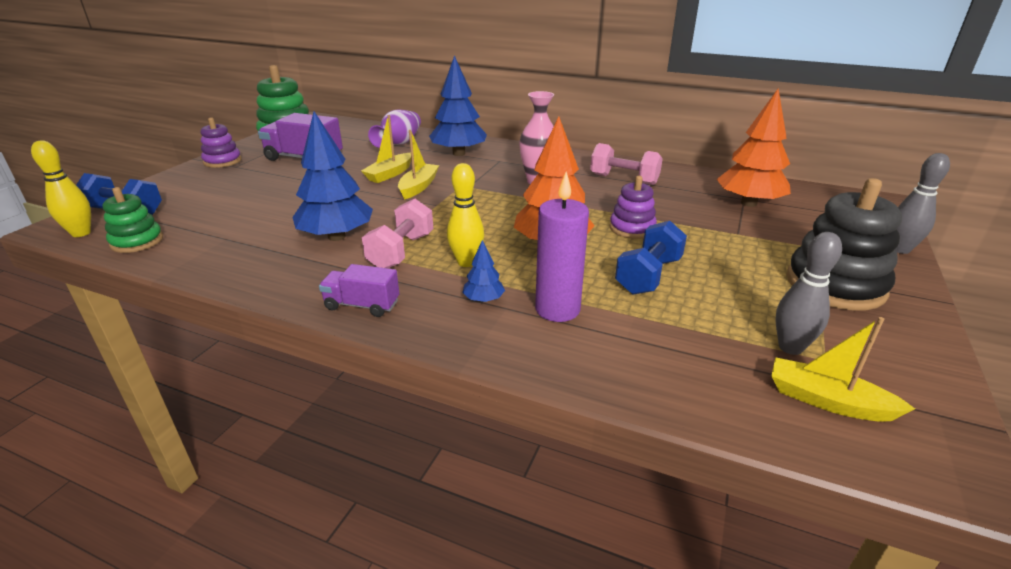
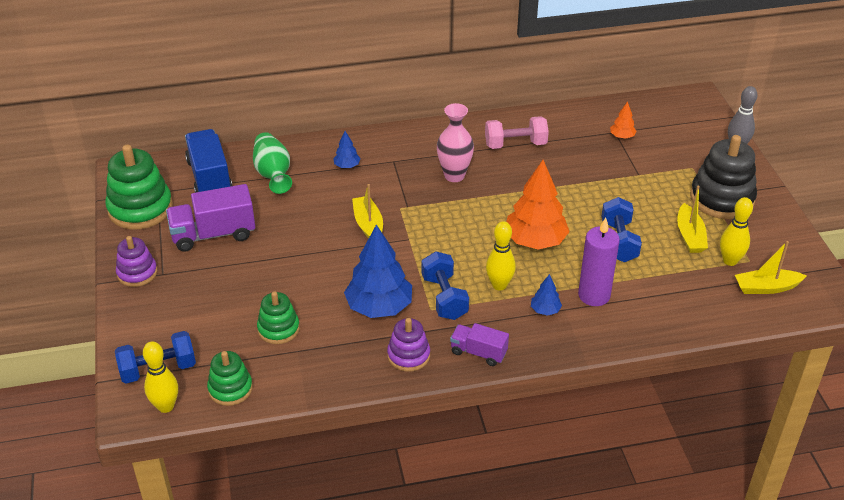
camera: 35 degrees left, 10 degrees up
purple truck [319,264,399,317] -> purple truck turned 45 degrees clockwise [450,323,509,366]
yellow boat [361,115,411,183] -> yellow boat moved to [677,186,708,253]
pink dumbbell [362,199,433,268] -> blue dumbbell [422,251,469,320]
purple vase [368,109,421,148] -> green vase [253,132,292,194]
blue tree [429,55,487,156] -> blue tree [333,131,361,168], size x0.46
purple stacking toy [609,176,657,239] -> purple stacking toy moved to [387,318,430,372]
orange tree [717,89,791,207] -> orange tree [610,101,637,139], size x0.46
grey bowling pin [775,232,842,355] -> yellow bowling pin [720,197,753,266]
none -> blue truck [185,129,232,193]
none -> green stacking toy [257,291,300,344]

